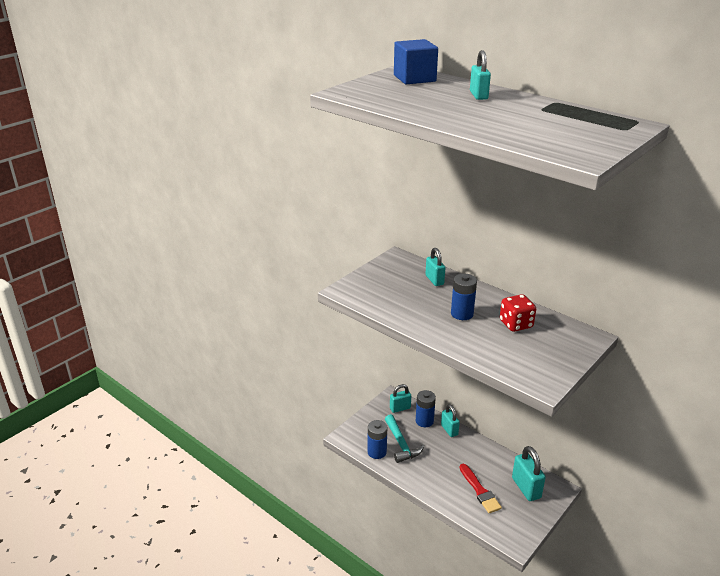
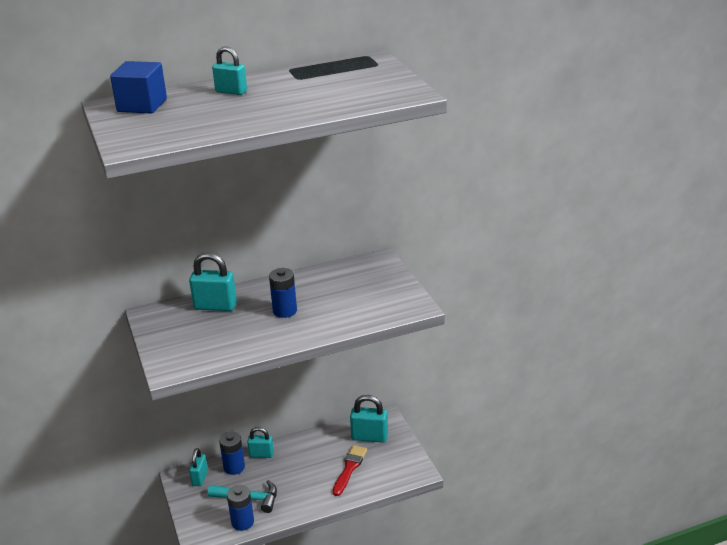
camera: 60 degrees left, 0 degrees up
turquoise padlock [425,248,445,286] -> turquoise padlock [189,252,237,311], size x1.52
red brush [459,464,502,513] -> red brush turned 75 degrees counterclockwise [332,445,367,496]
red dice [500,294,536,332] -> none

